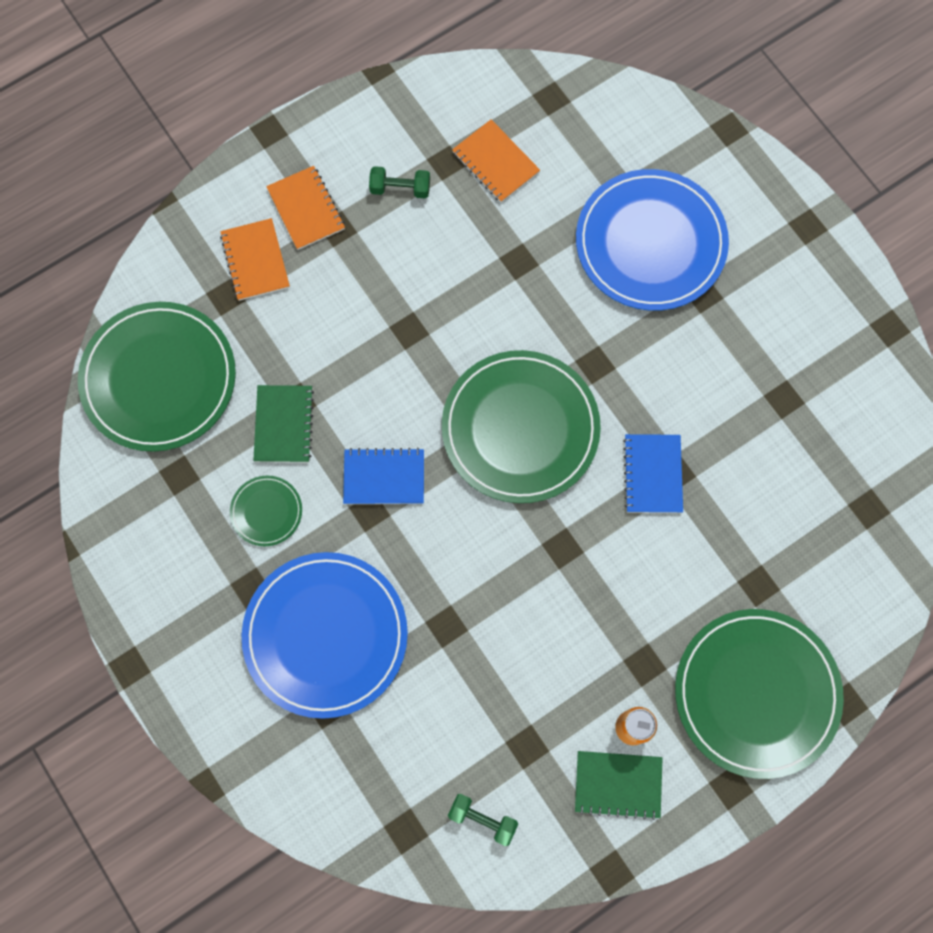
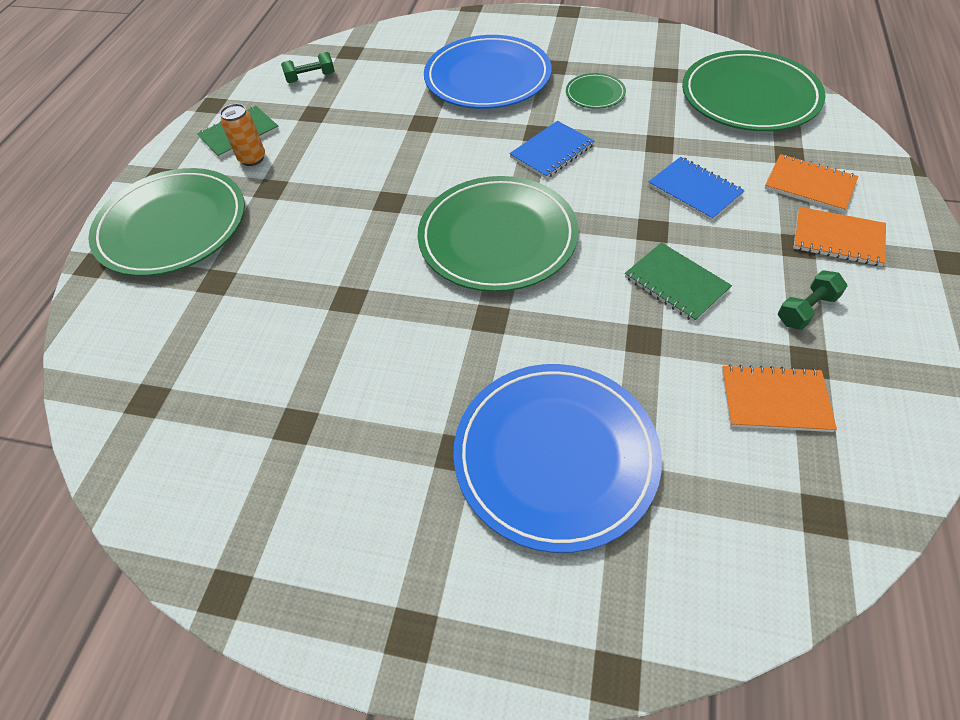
camera: 140 degrees right, 20 degrees down
green notebook [253,385,314,462] -> green notebook moved to [625,242,732,322]
blue notebook [623,434,683,513] -> blue notebook moved to [648,157,745,221]

